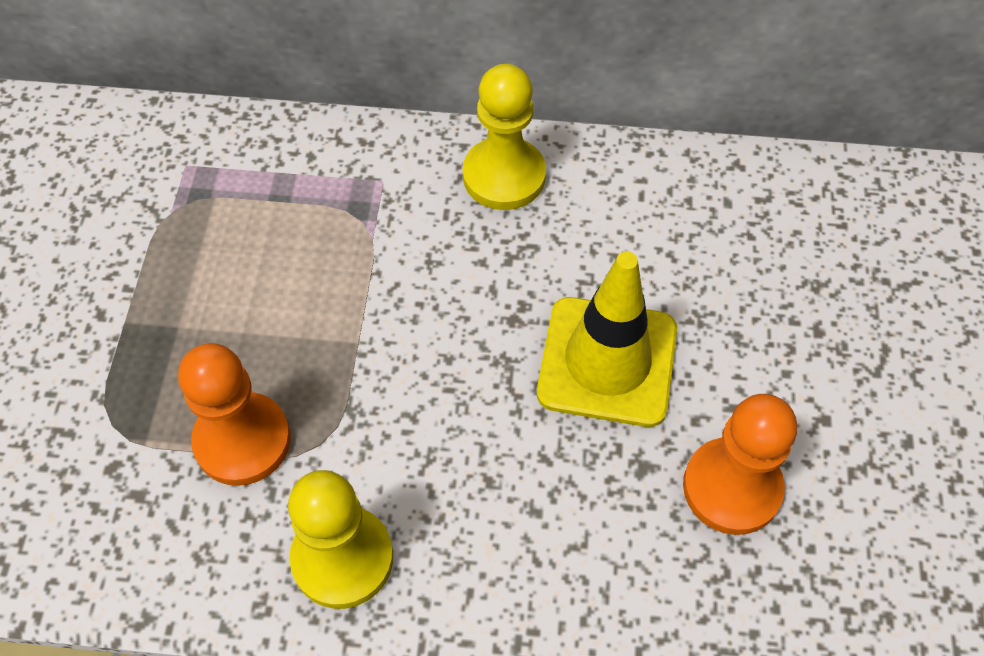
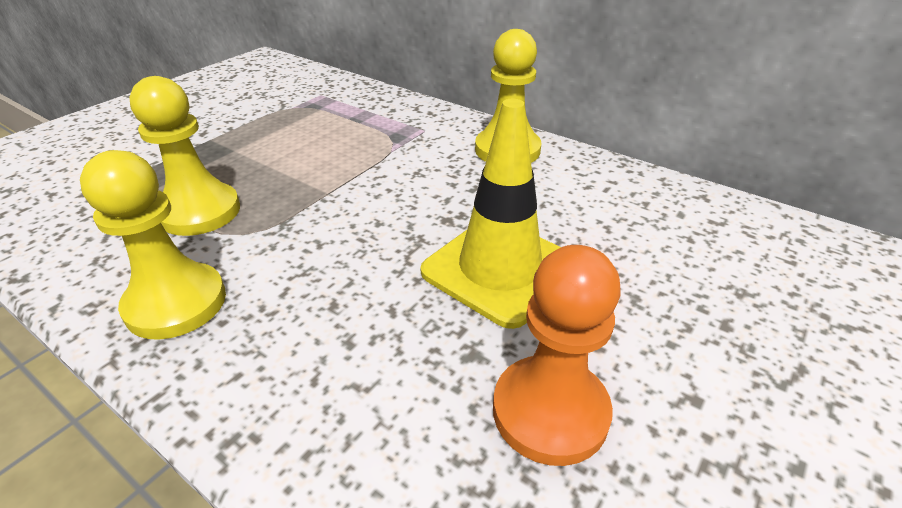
camera: 30 degrees right, 20 degrees down
orange pawn [178,343,291,486] -> yellow pawn [129,76,240,236]

